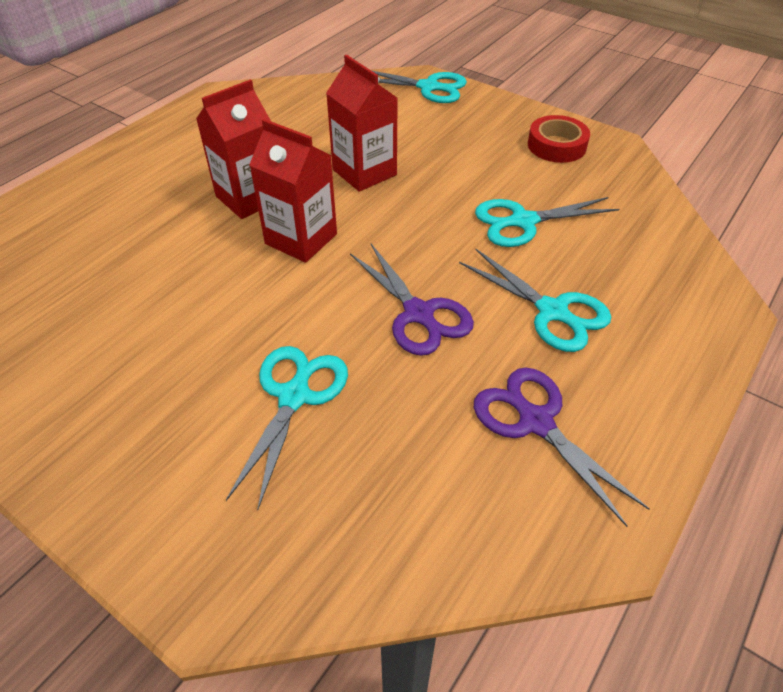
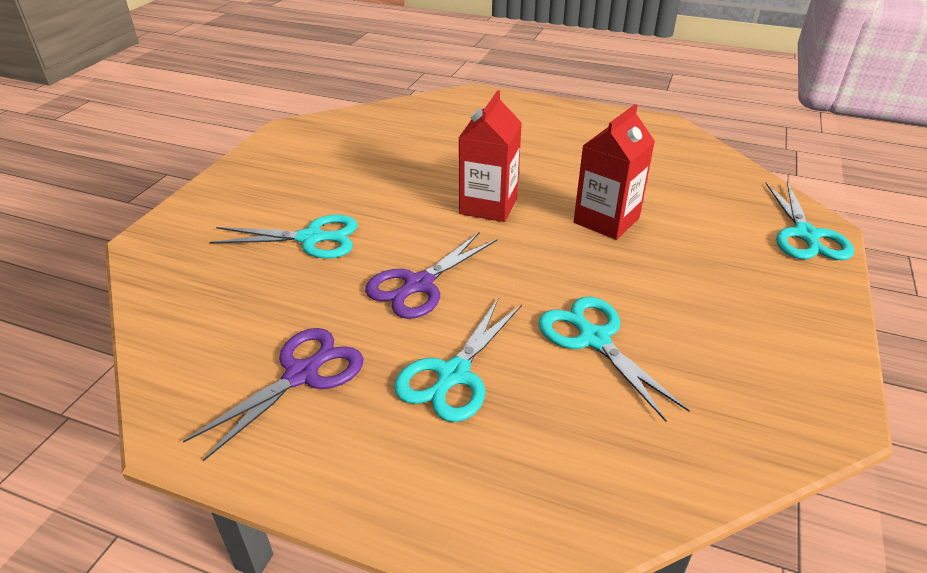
camera: 75 degrees right, 10 degrees down
red carton [196,79,271,219] -> none
red tape [528,115,590,163] -> none

